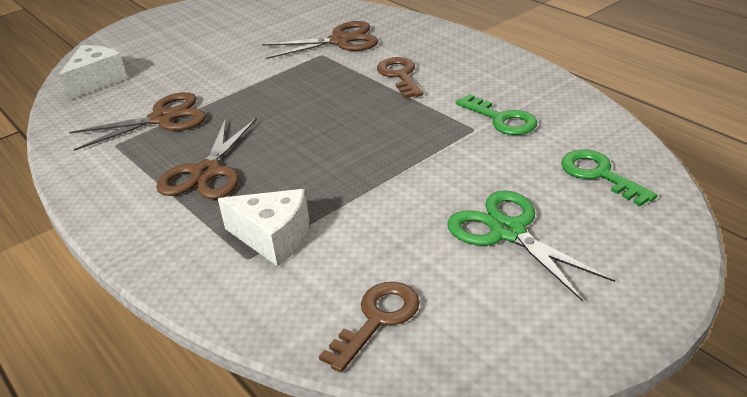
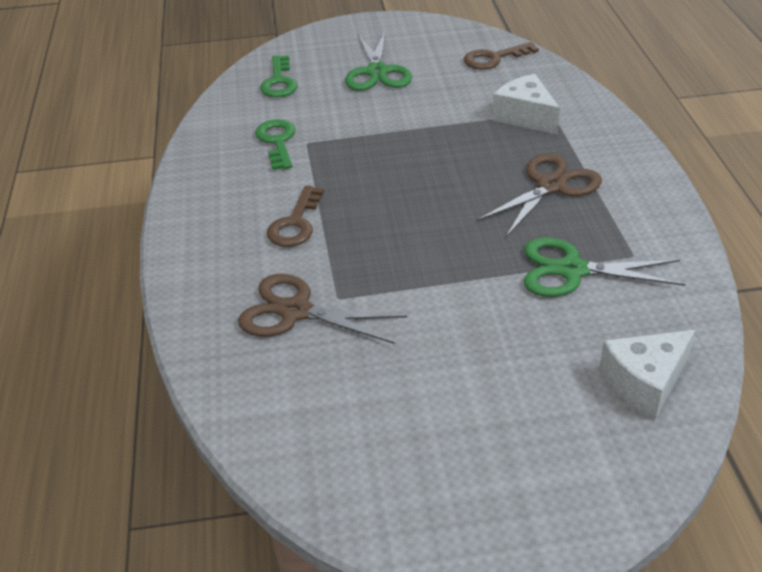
camera: 150 degrees left, 5 degrees up
brown scissors [69,92,206,151] -> green scissors [524,237,685,297]

